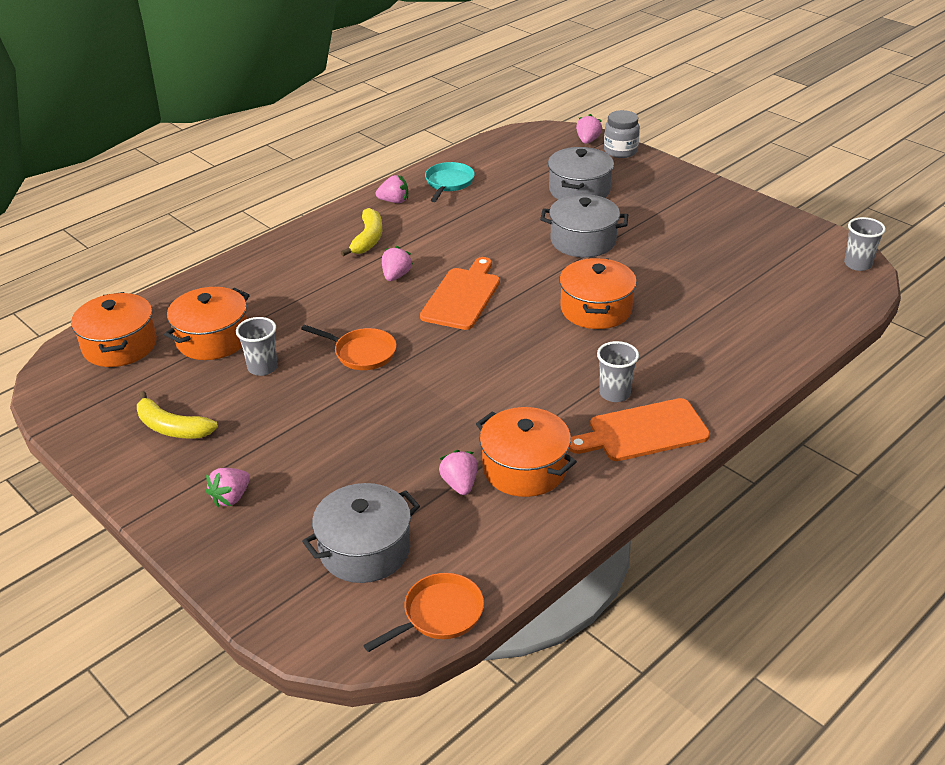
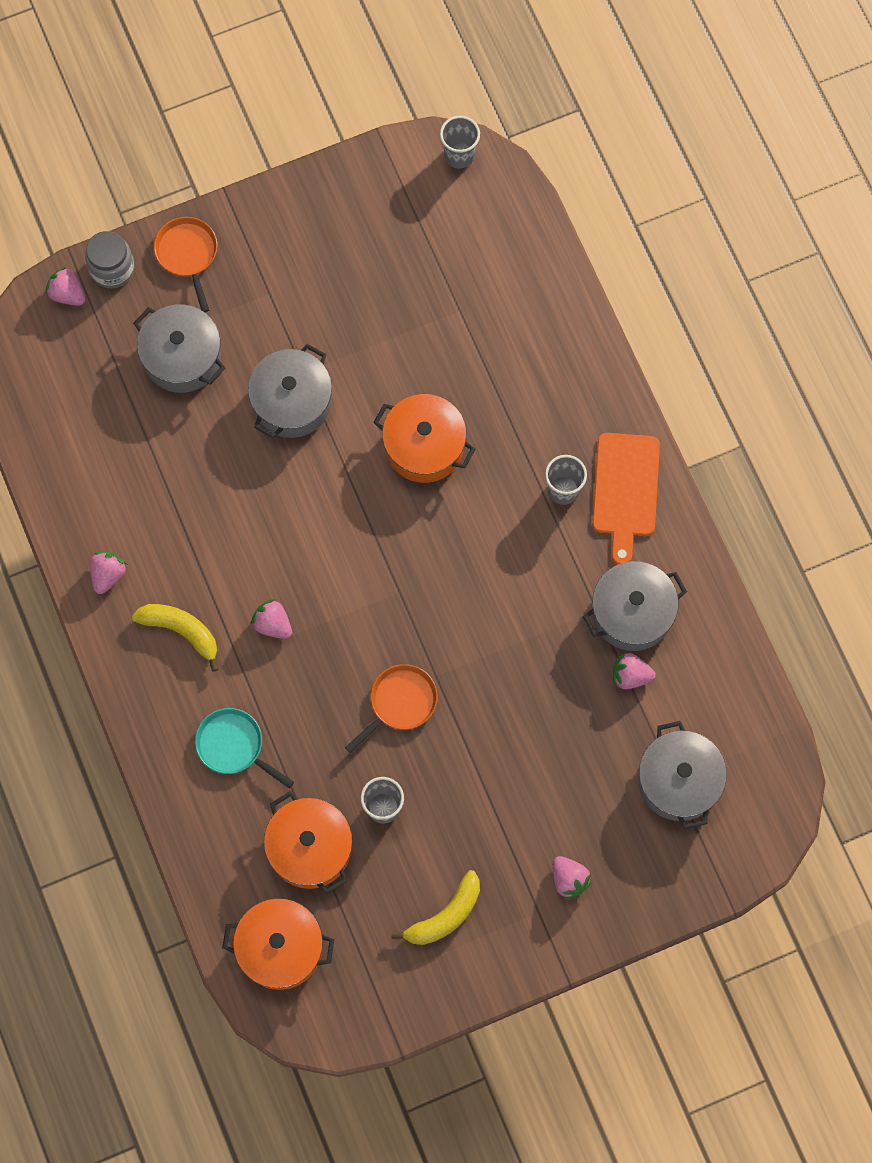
camera: 70 degrees left, 35 degrees up
orange pan [363,573,484,652] -> orange pan moved to [154,217,217,312]
orange cutting board [420,257,500,330] -> none
turquoise pan [425,162,475,202] -> turquoise pan moved to [195,708,294,789]
orange pot [476,407,577,497] -> grey pot [583,561,687,651]

